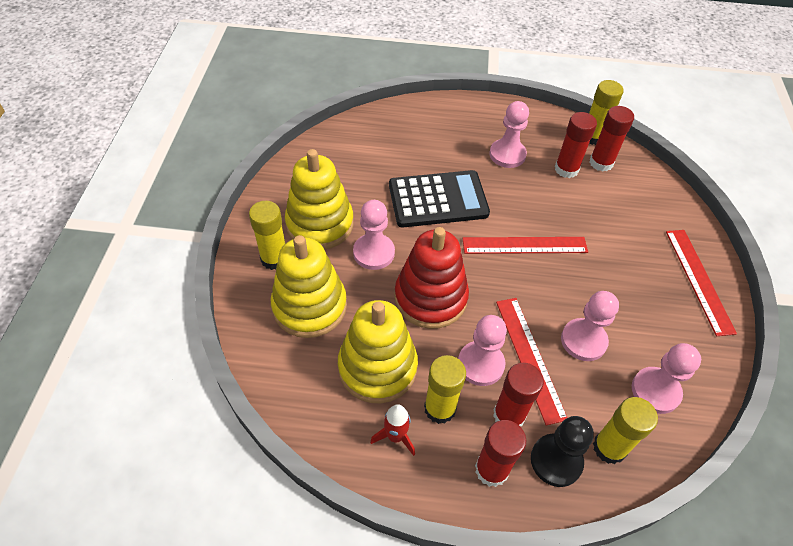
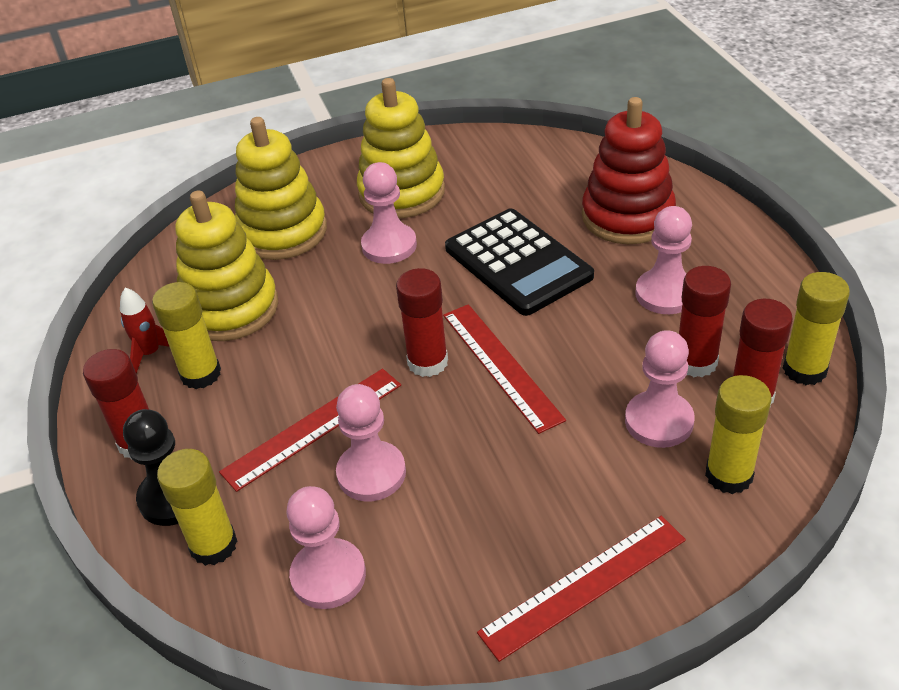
camera: 70 degrees right, 10 degrees down
yellow glue stick [249,201,285,270] -> yellow glue stick moved to [705,375,771,494]
red stacking toy [394,227,469,329] -> red stacking toy moved to [582,97,676,244]
pink pawn [458,315,507,386] -> pink pawn moved to [625,330,695,448]
red glue stick [493,363,544,426] -> red glue stick moved to [396,268,448,377]

